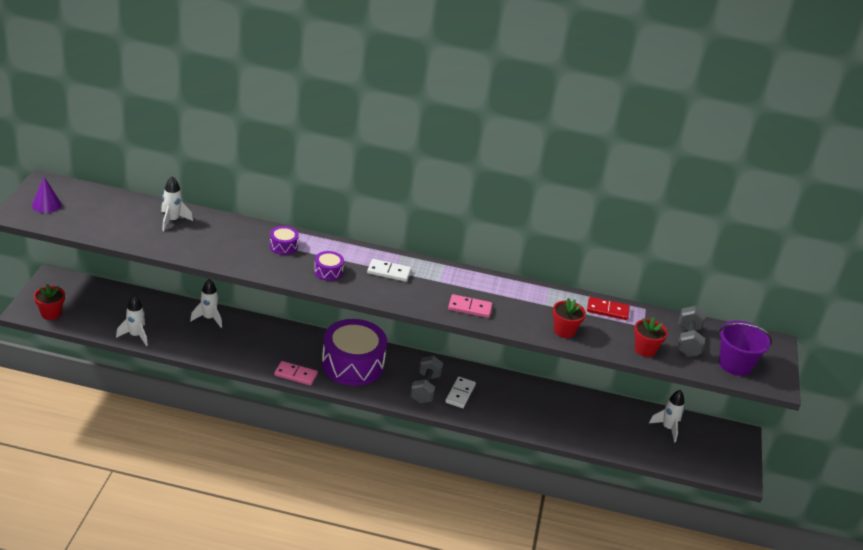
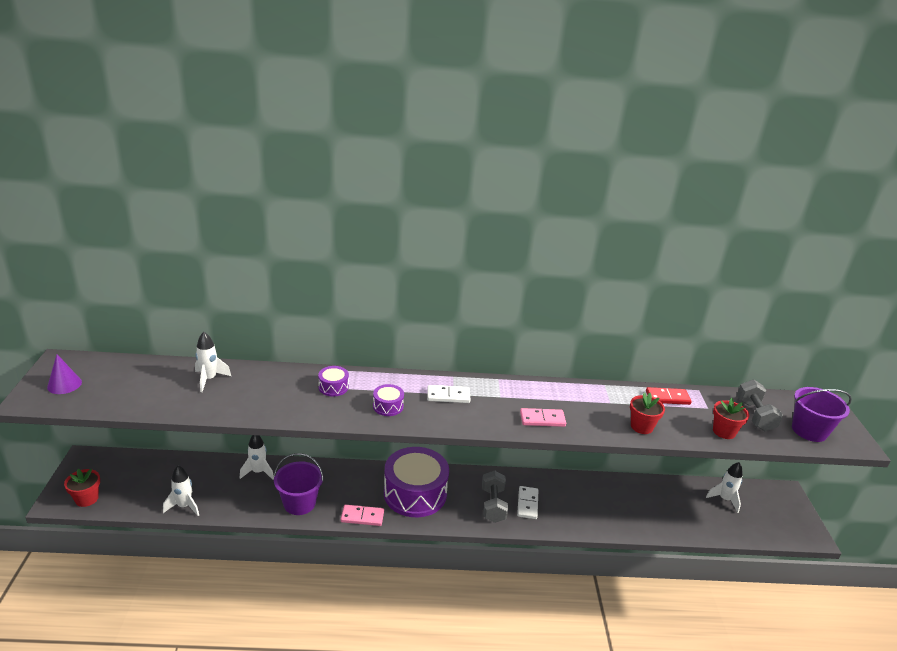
camera: 10 degrees left, 5 degrees down
none -> purple bucket [274,453,324,515]

